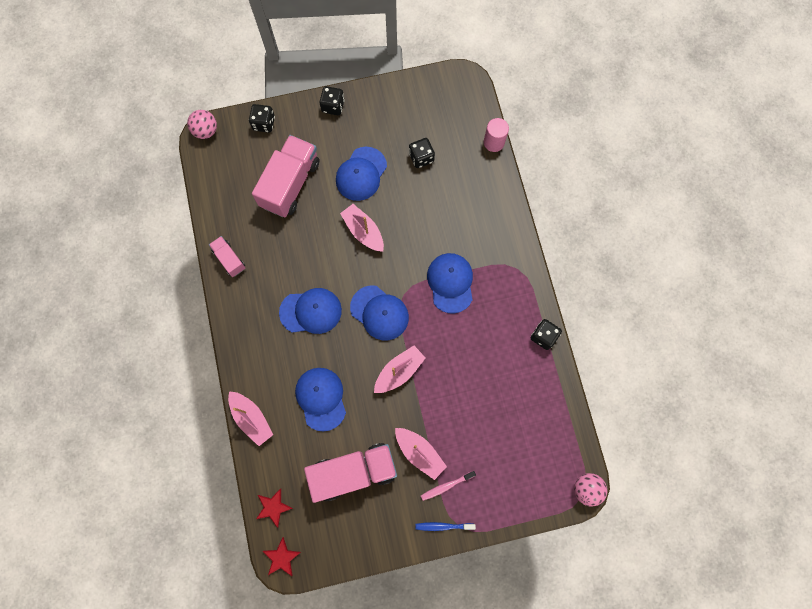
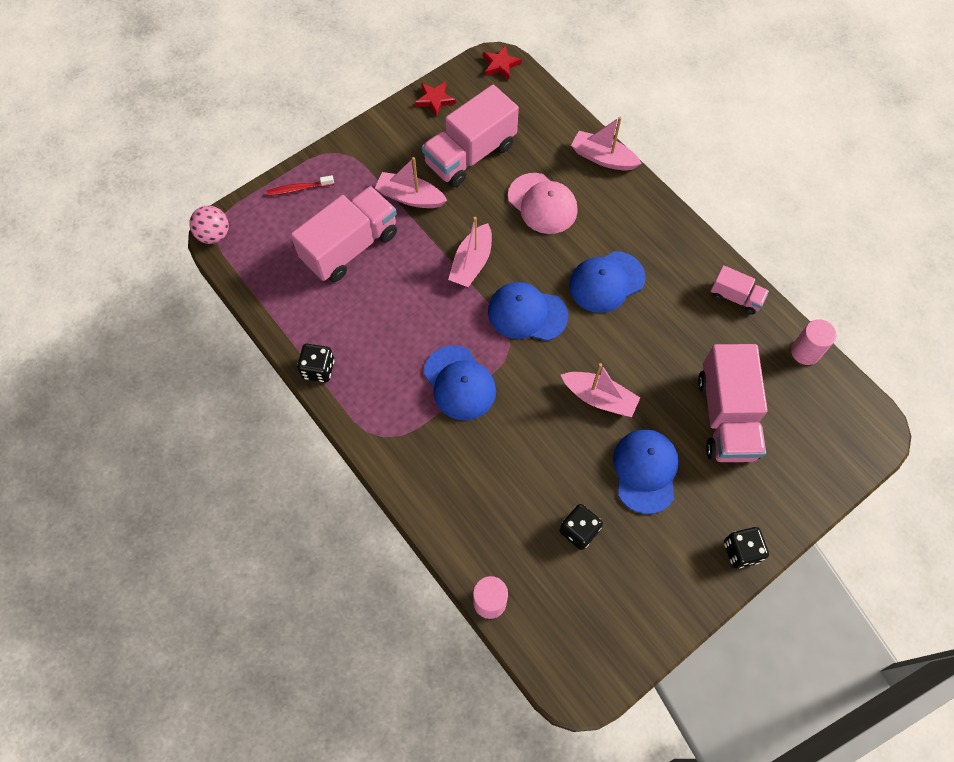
camera: 155 degrees right, 10 degrees down
pink ball [187,110,217,139] -> none
black dice [249,104,275,133] -> none
red star [256,489,293,528] -> red star moved to [415,82,456,117]
blue cap [295,368,346,432] -> pink cap [508,173,578,234]
blue toothbrush [415,522,476,531] -> none
pink toothbrush [421,471,476,501] -> none
none -> red toothbrush [267,175,334,196]
none -> pink truck [291,186,397,282]
none -> pink cylinder [791,319,836,365]

